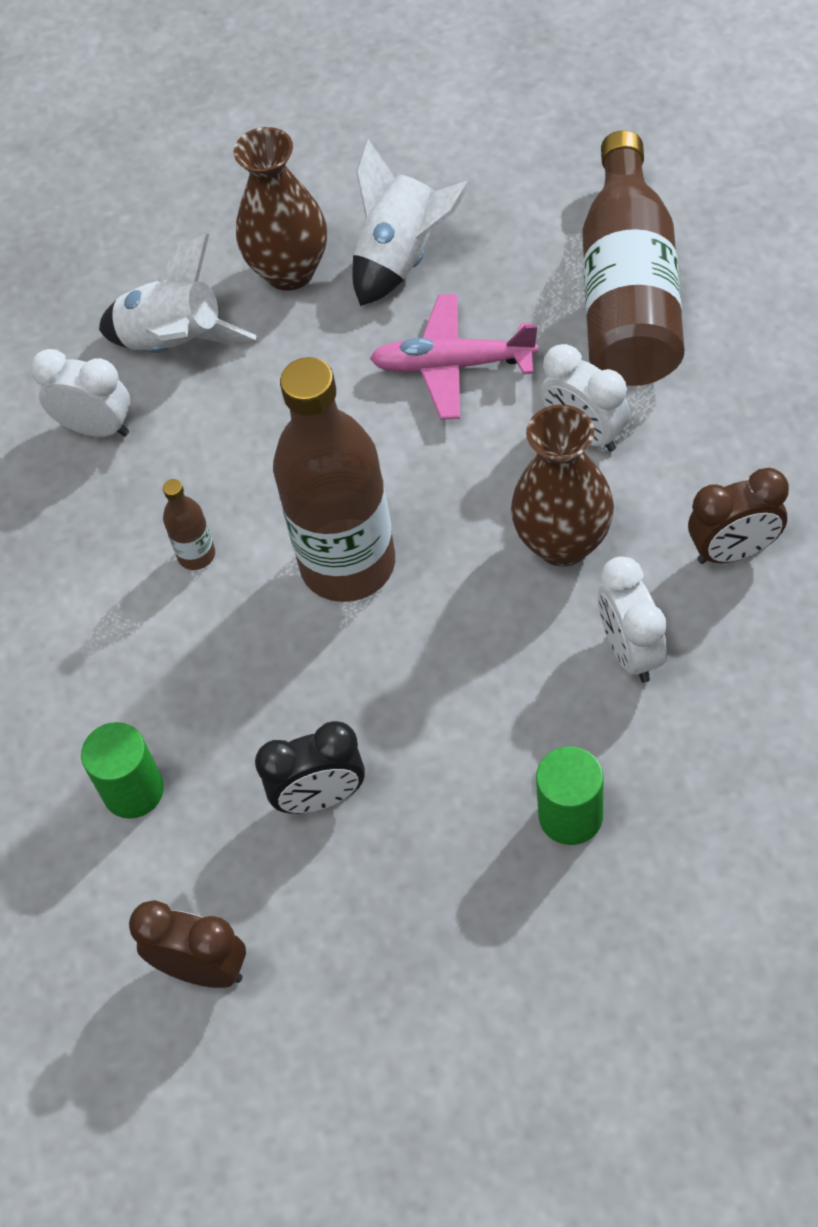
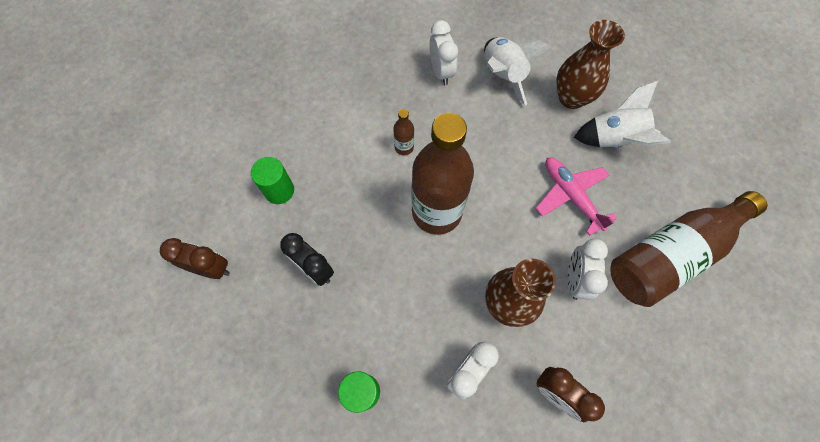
camera: 50 degrees right, 10 degrees up
brown clock [129,900,246,988] -> brown clock turned 60 degrees counterclockwise [160,238,230,279]

